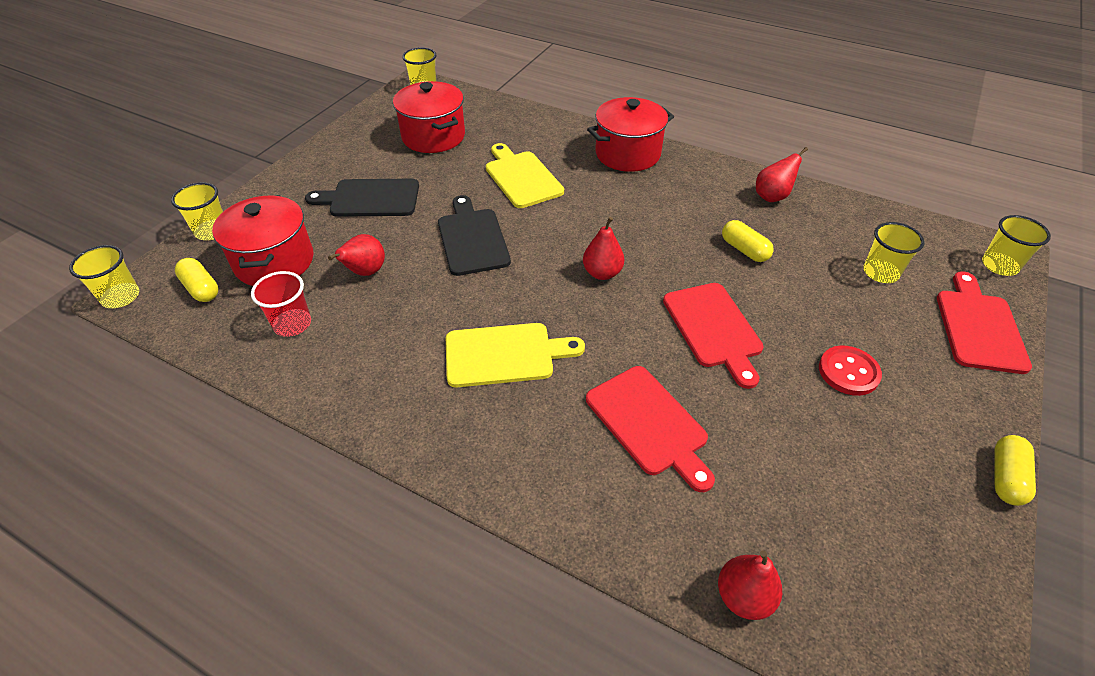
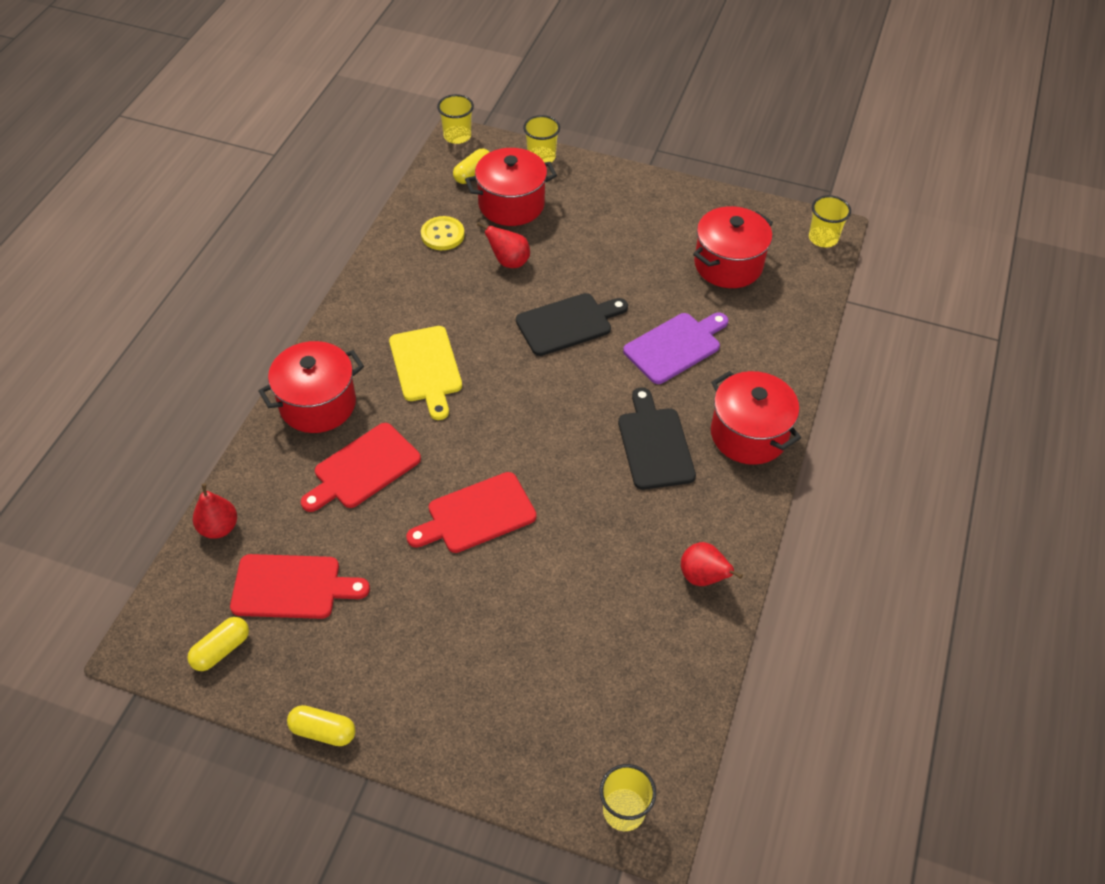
camera: 80 degrees right, 5 degrees up
red cup [251,271,311,337] -> yellow button [421,216,465,250]
black cutting board [305,179,419,217] -> black cutting board moved to [618,387,696,490]
yellow cutting board [486,143,564,208] -> purple cutting board [623,313,729,384]
red pear [583,217,624,280] -> none
yellow capsule [722,220,774,262] -> yellow capsule moved to [187,617,249,671]
red button [819,346,882,396] -> none
yellow cup [863,222,925,283] -> none
red cutting board [937,271,1032,374] -> red cutting board moved to [230,554,370,619]
none -> red pot [258,341,364,433]

